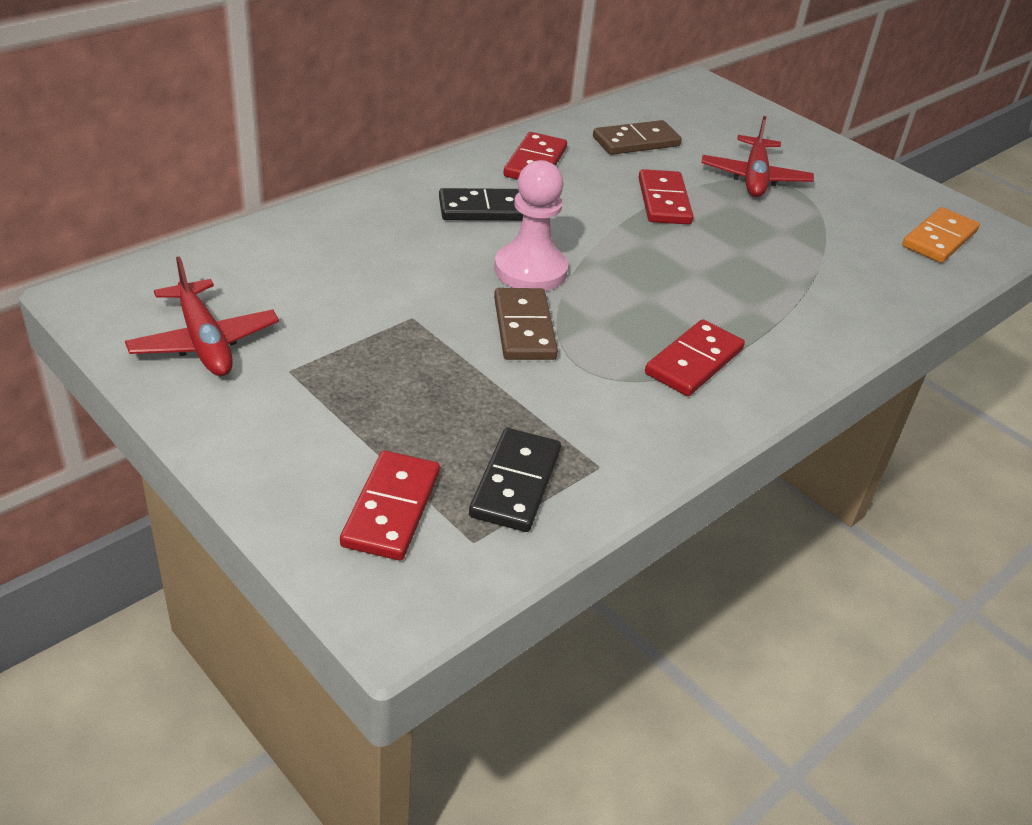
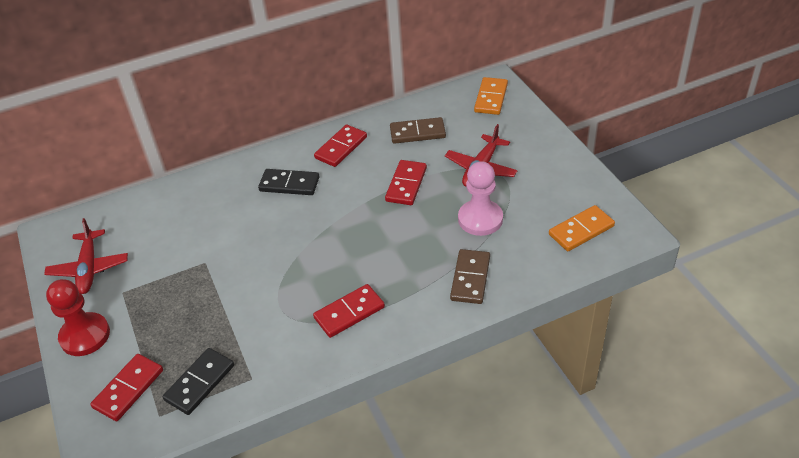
camera: 25 degrees right, 5 degrees up
pink pawn [494,160,568,291] -> pink pawn moved to [458,161,503,236]
brown domino [494,288,558,360] -> brown domino moved to [450,249,490,304]
none -> red pawn [46,279,110,356]
none -> orange domino [474,77,508,115]

